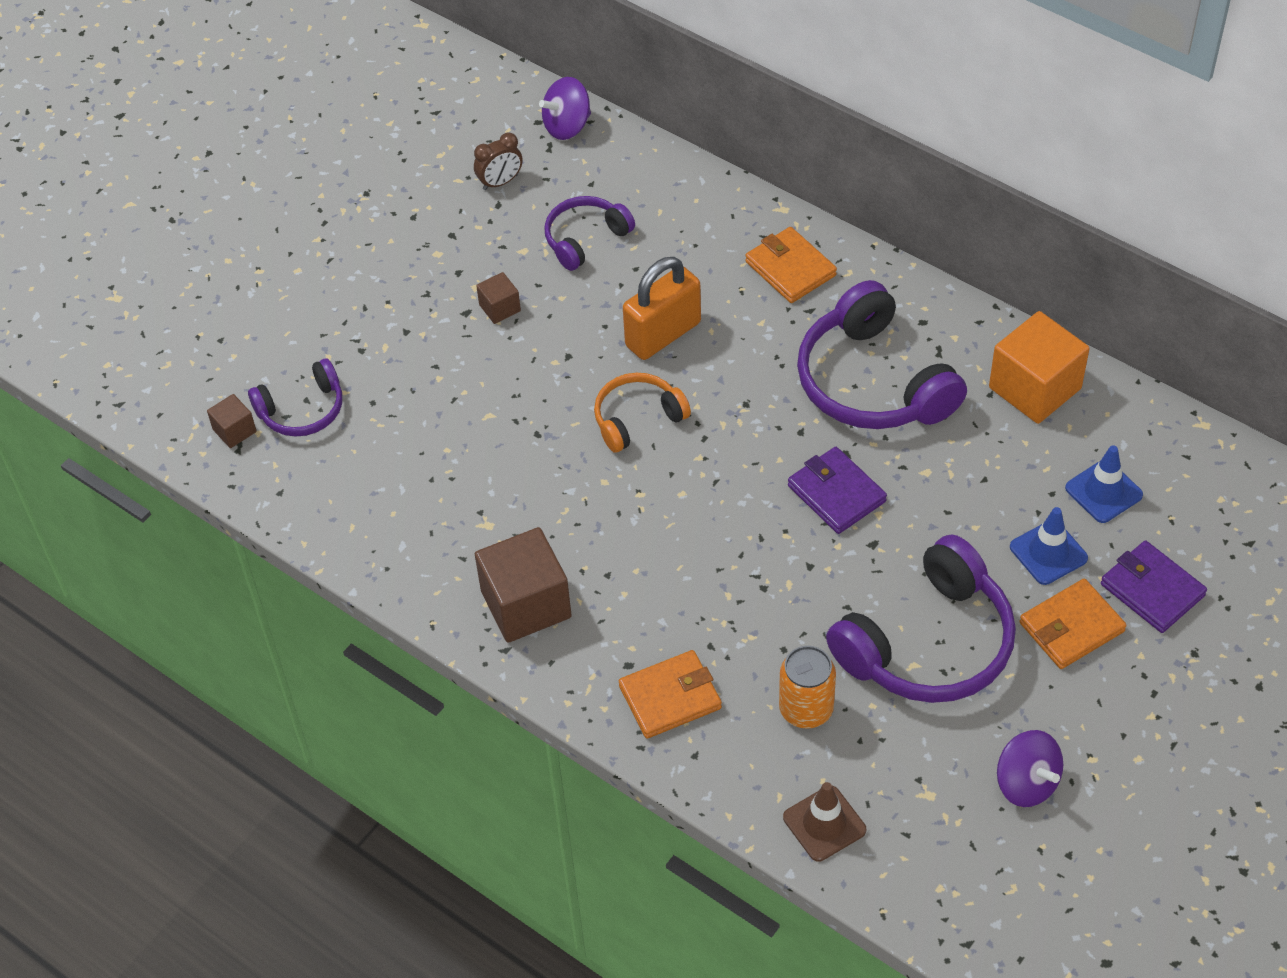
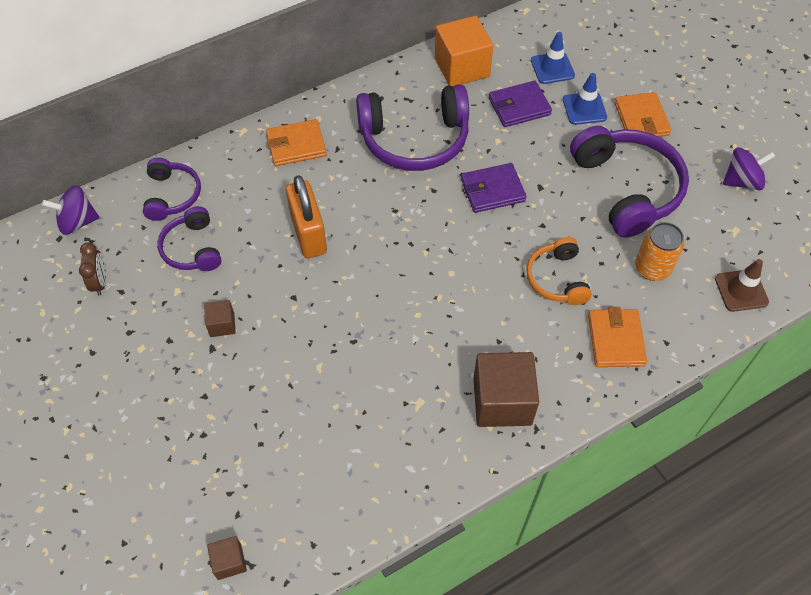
camera: 70 degrees left, 5 degrees up
purple headphones [248,358,342,437] -> purple headphones moved to [143,158,201,221]
purple spinning top [539,77,591,140] -> purple spinning top turned 90 degrees clockwise [42,185,100,235]
orange headphones [594,373,691,453] -> orange headphones moved to [526,237,592,305]
purple wallet [1101,540,1207,633] -> purple wallet moved to [489,81,552,127]

